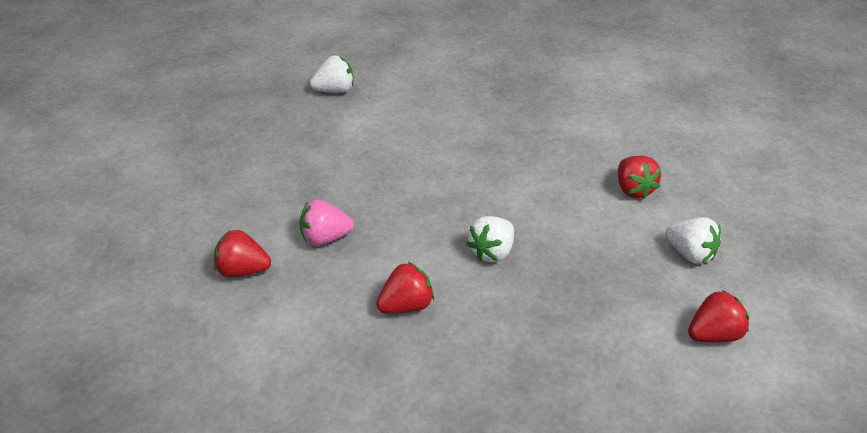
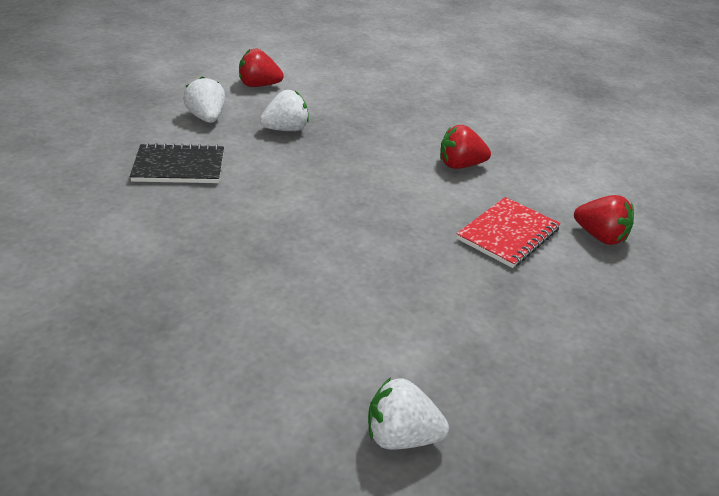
camera: 155 degrees left, 5 degrees down
pink strawberry [299,199,354,246] -> red notebook [456,197,561,268]
white strawberry [467,216,514,262] -> white strawberry moved to [260,90,309,131]
red strawberry [618,156,661,199] -> black notebook [130,143,224,183]

